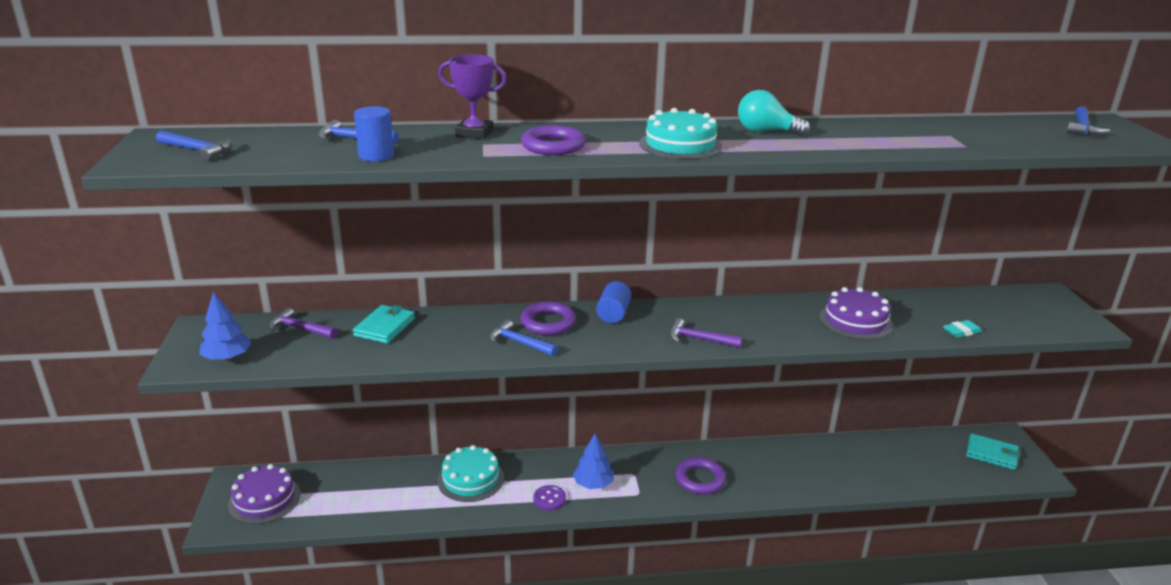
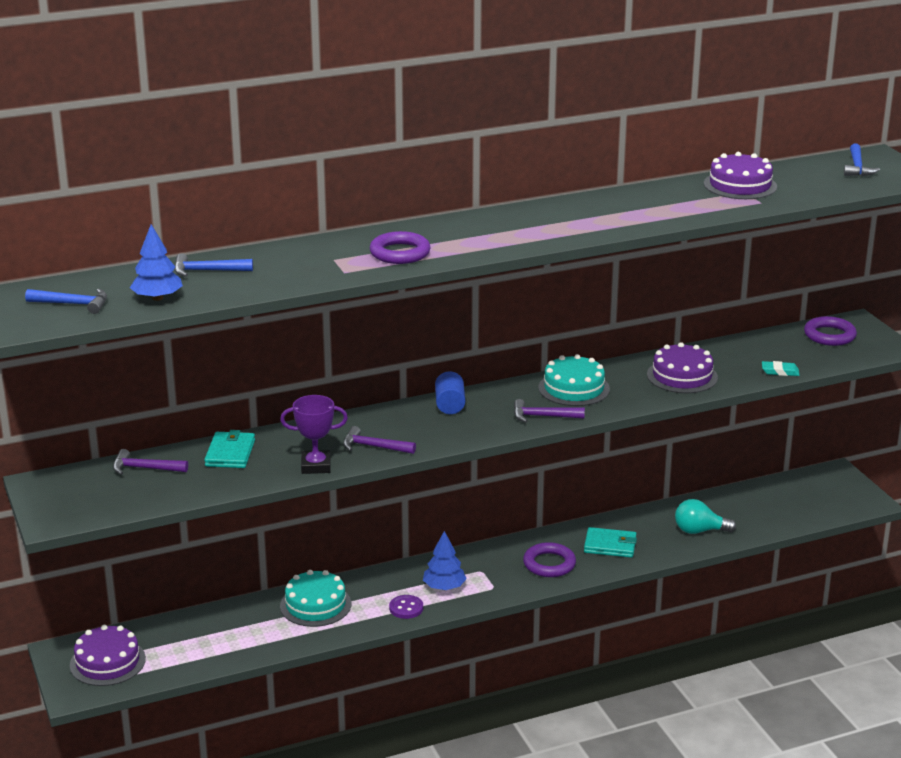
camera: 15 degrees left, 0 degrees up
blue tree [199,291,251,361] -> blue tree moved to [130,224,183,301]
blue cylinder [354,106,394,161] -> none
purple trophy [438,55,507,140] -> purple trophy moved to [280,395,348,474]
blue hammer [490,320,558,356] -> purple hammer [343,426,416,454]
purple ring [520,301,576,335] -> purple ring moved to [804,316,857,346]
turquoise cake [639,108,722,159] -> turquoise cake moved to [538,354,610,406]
turquoise light bulb [738,90,810,136] -> turquoise light bulb moved to [675,499,736,534]
turquoise eraser [943,320,982,338] -> turquoise eraser turned 45 degrees clockwise [762,361,800,376]
turquoise wallet [966,433,1020,470] -> turquoise wallet moved to [584,527,637,558]
none -> purple cake [704,152,777,199]

